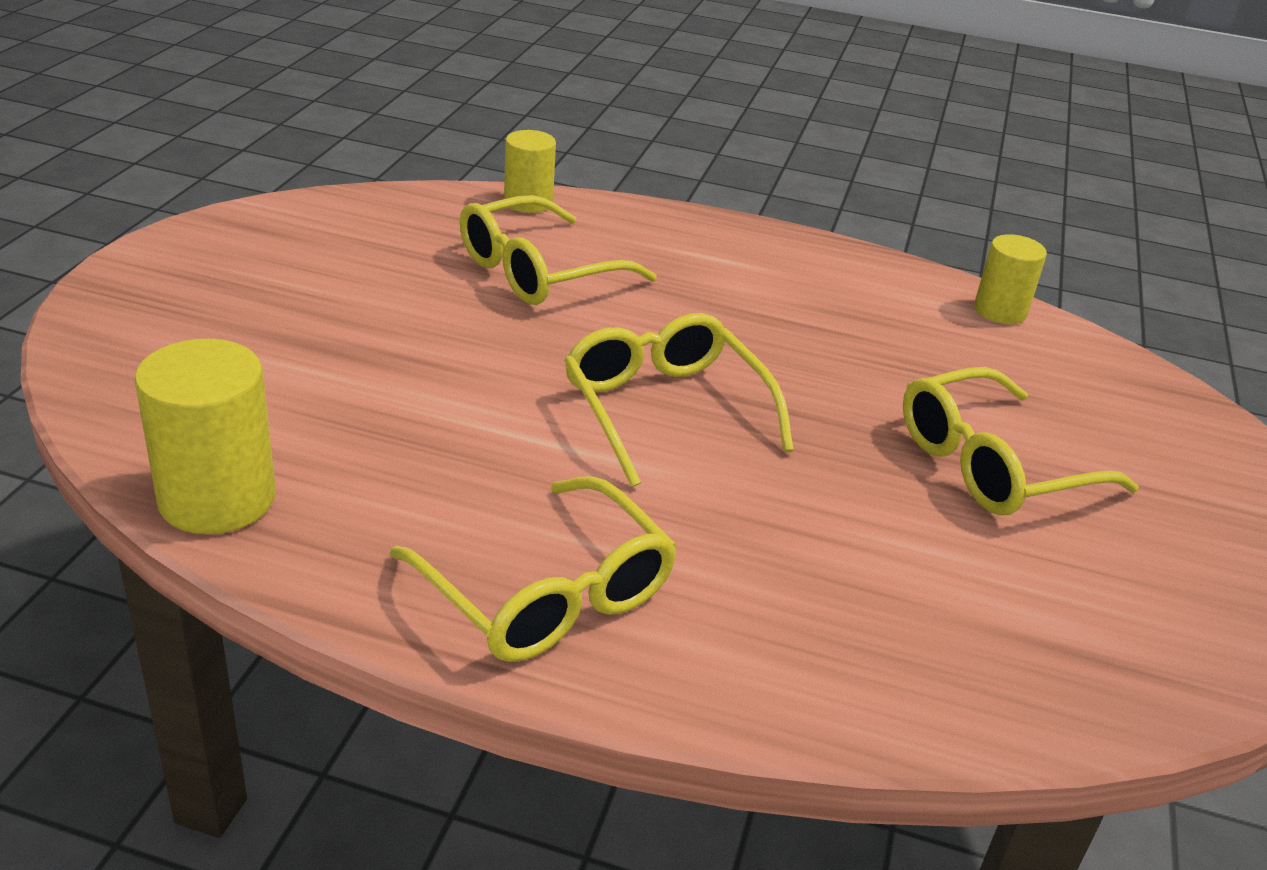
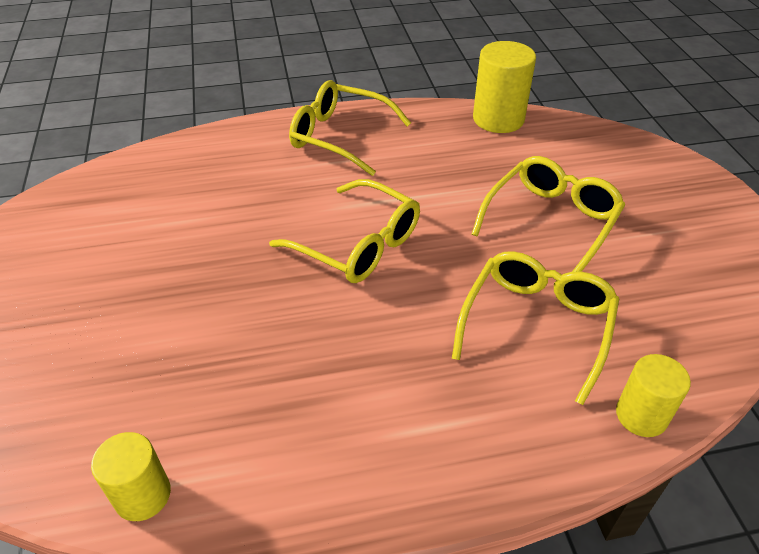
camera: 155 degrees right, 10 degrees up
yellow glasses [903,367,1139,515] -> yellow glasses moved to [472,156,625,272]

